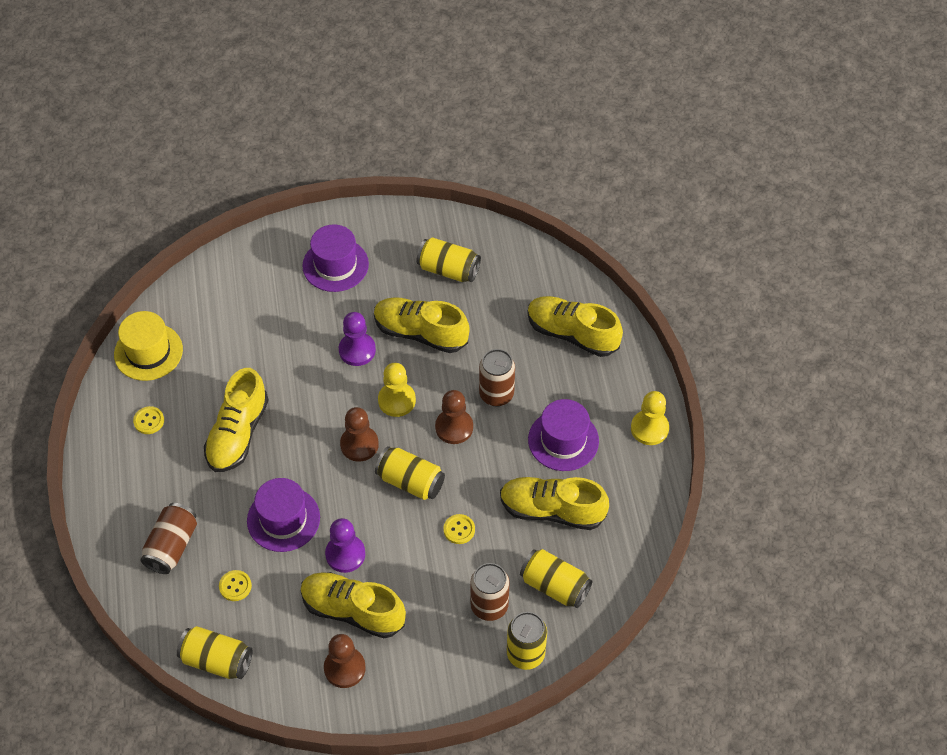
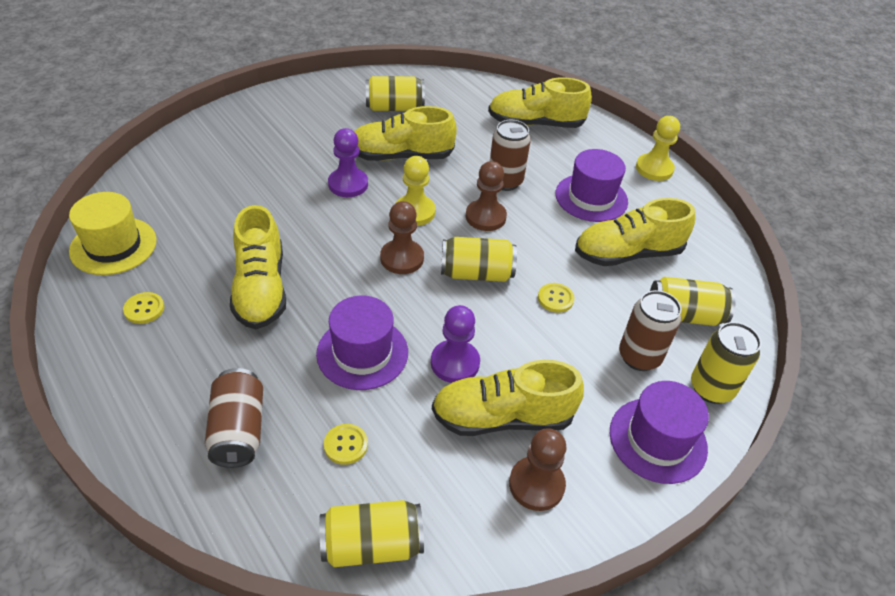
camera: 30 degrees left, 10 degrees down
purple hat [302,224,369,292] -> purple hat moved to [610,381,709,484]

